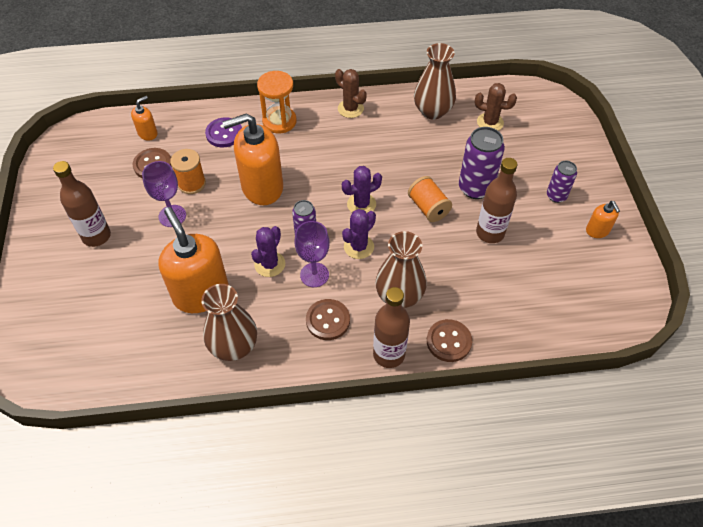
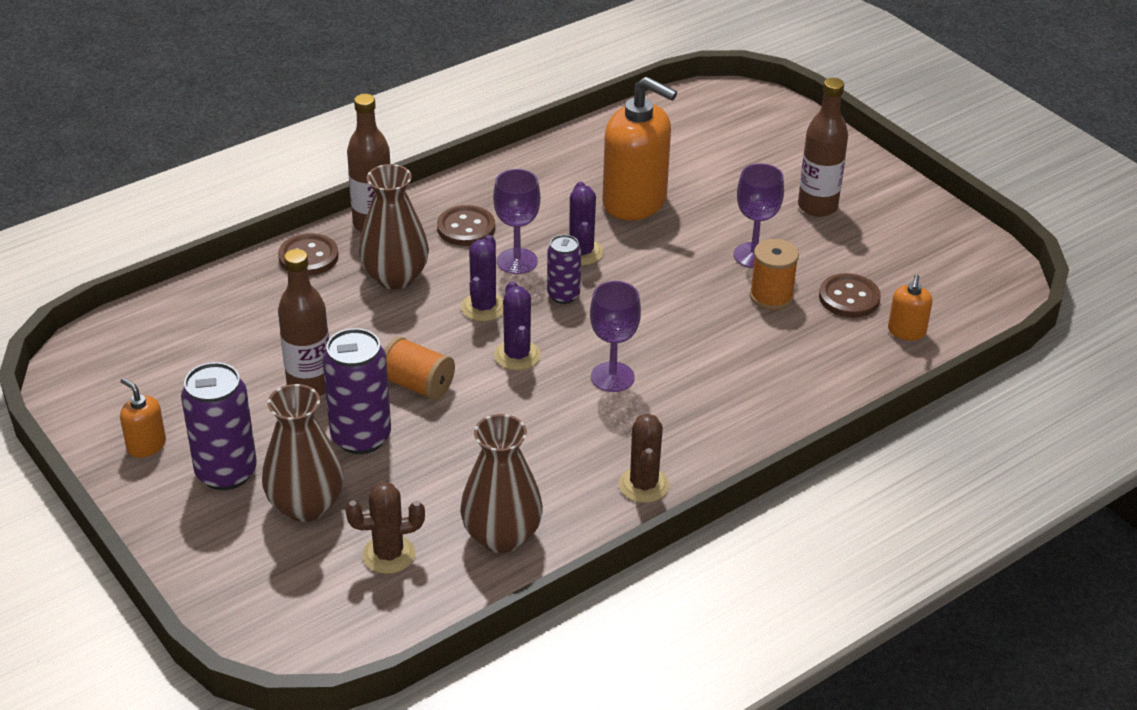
camera: 150 degrees right, 15 degrees down
brown vase [201,284,257,361] -> brown vase moved to [262,384,344,522]
purple button [205,117,242,147] -> none
orange soap dispenser [222,113,283,205] -> none
orange hourglass [257,71,296,133] -> none
brown cactus [335,69,367,118] -> brown cactus turned 75 degrees clockwise [619,413,669,503]
purple cactus [342,166,382,213] -> purple cactus turned 45 degrees counterclockwise [494,281,541,370]
purple can [547,161,577,203] -> purple can [181,362,257,490], size x1.68
none -> purple goblet [590,281,641,392]

